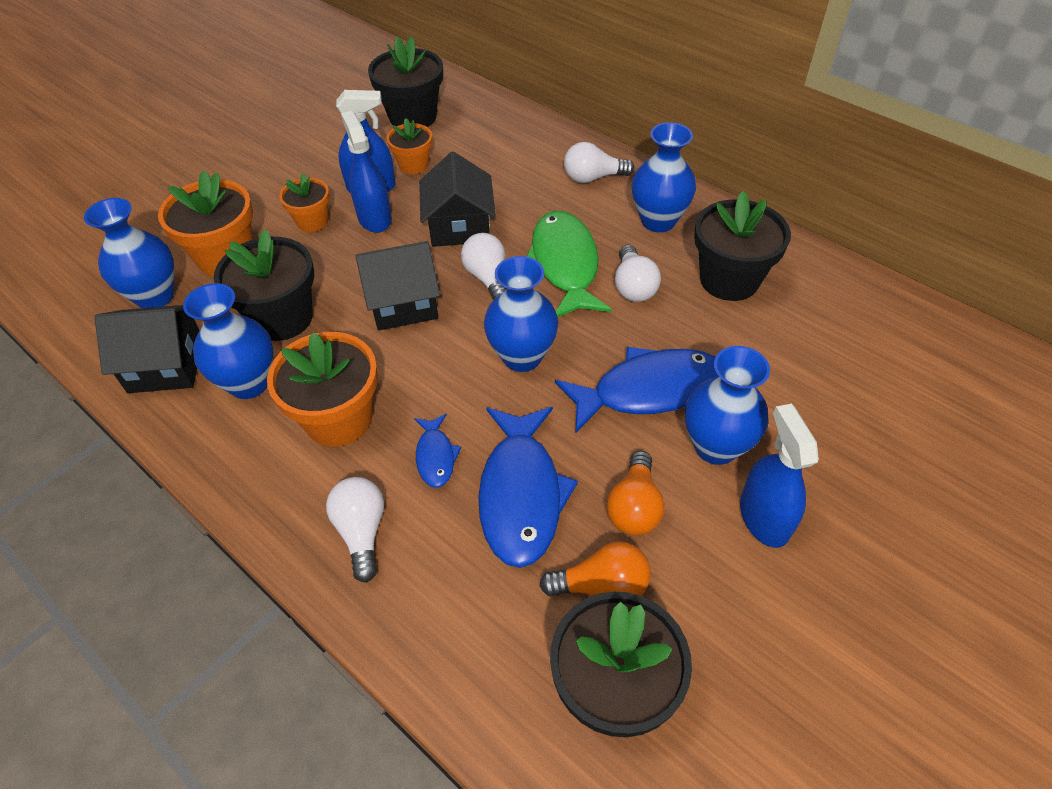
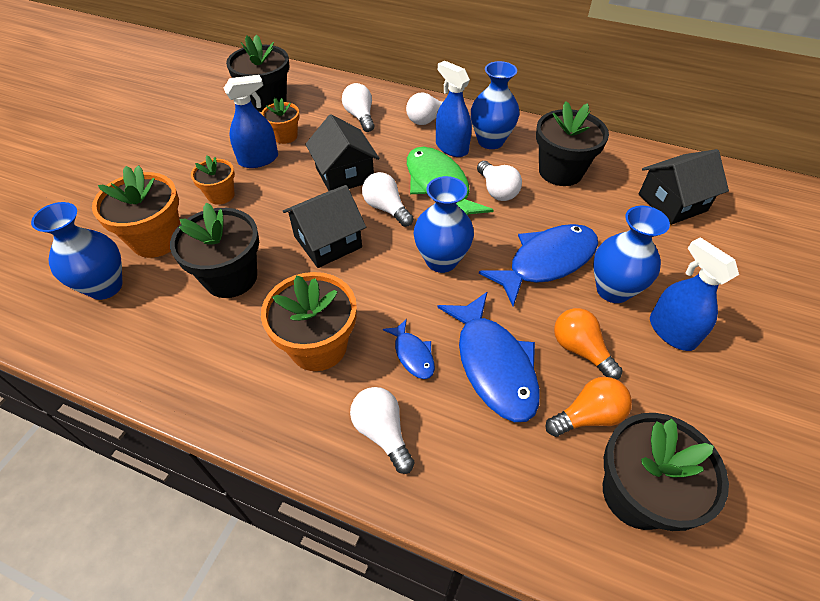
camera: 20 degrees left, 0 degrees up
black house [94,305,199,393] -> black house moved to [639,149,729,225]
blue vase [183,283,274,399] -> none
blue spray bottle [341,111,392,233] -> blue spray bottle moved to [436,61,472,157]
orange light bulb [607,451,664,535] -> orange light bulb turned 150 degrees clockwise [554,308,623,380]
none -> white light bulb [342,83,375,132]

